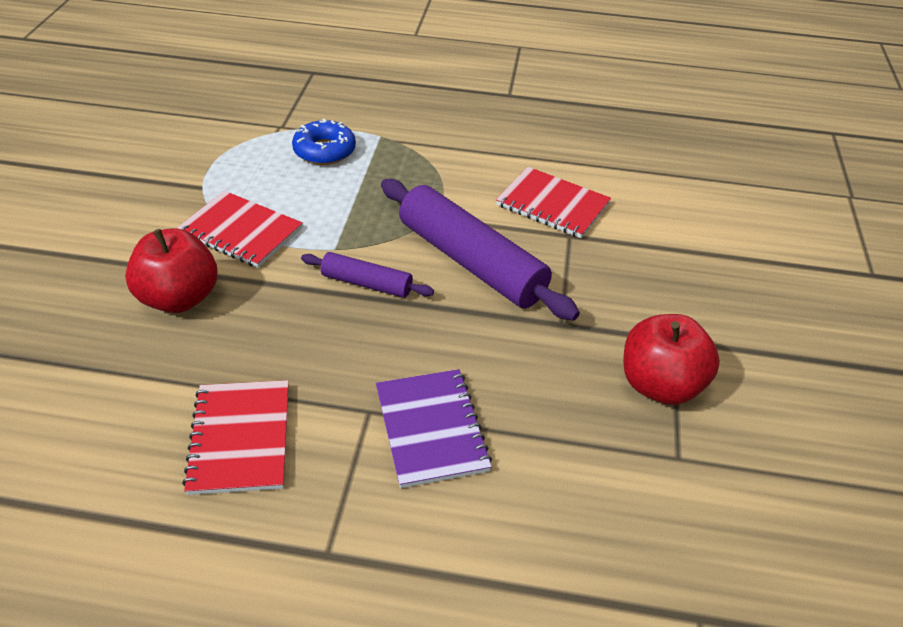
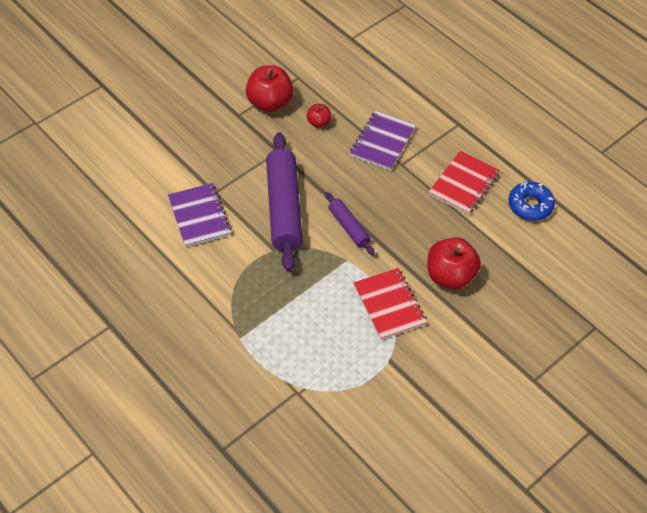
camera: 140 degrees left, 10 degrees up
blue donut [292,119,356,165] -> blue donut moved to [508,182,555,221]
red notebook [496,167,611,238] -> purple notebook [168,183,231,247]
none -> red apple [307,104,331,128]

